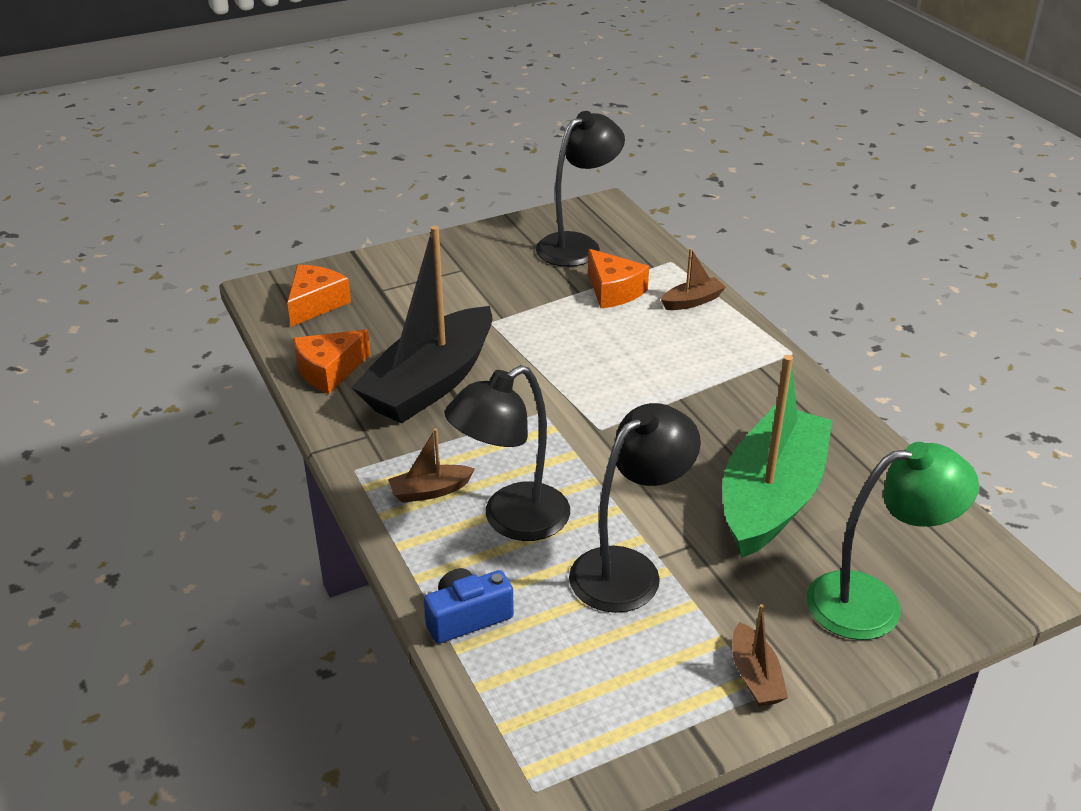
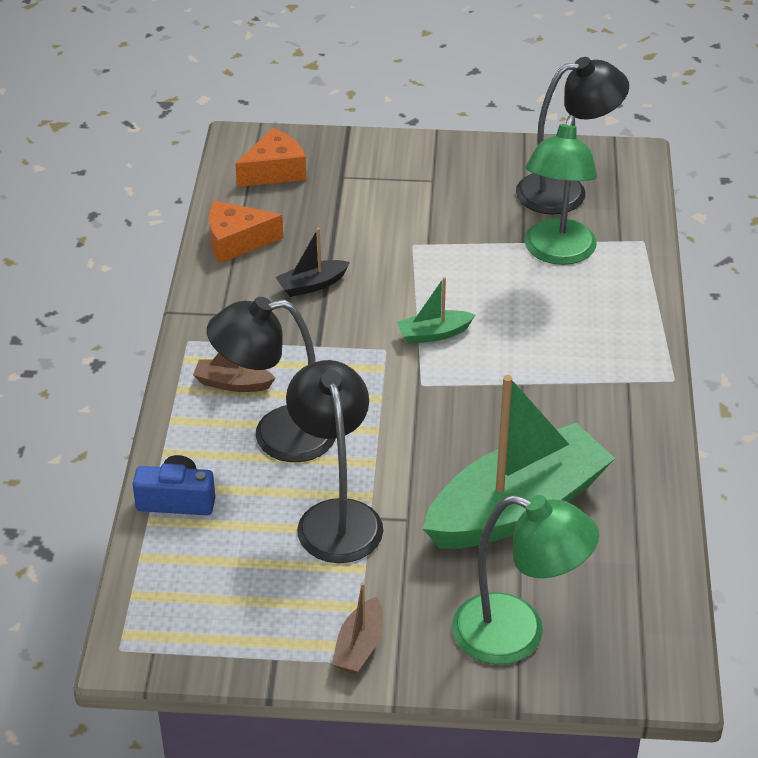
camera: 30 degrees right, 5 degrees up
black boat [351,226,493,423] -> black boat [275,228,350,297], size x0.41
black lamp [569,403,701,613] -> black lamp turned 90 degrees counterclockwise [286,360,383,563]
orange cheese [588,249,649,308] -> green lamp [524,115,597,265]
brown boat [661,248,726,310] -> none
none -> green boat [397,277,475,344]

